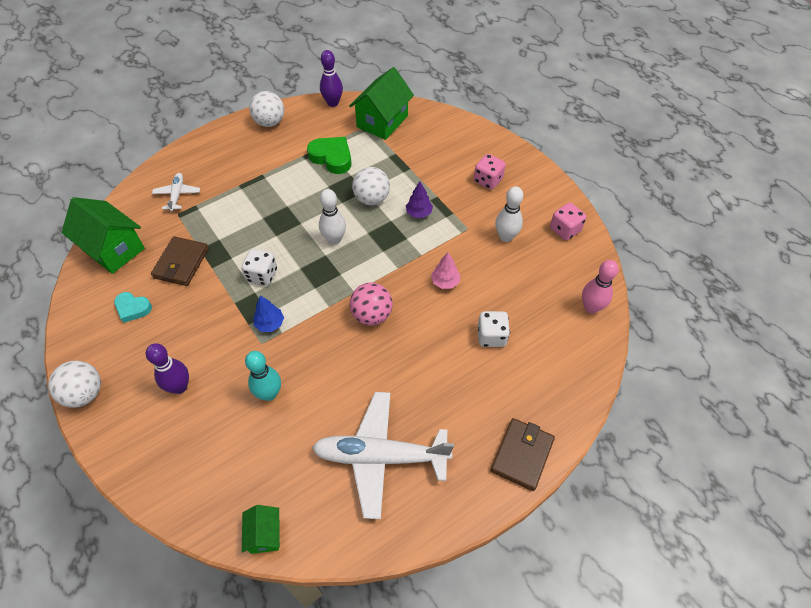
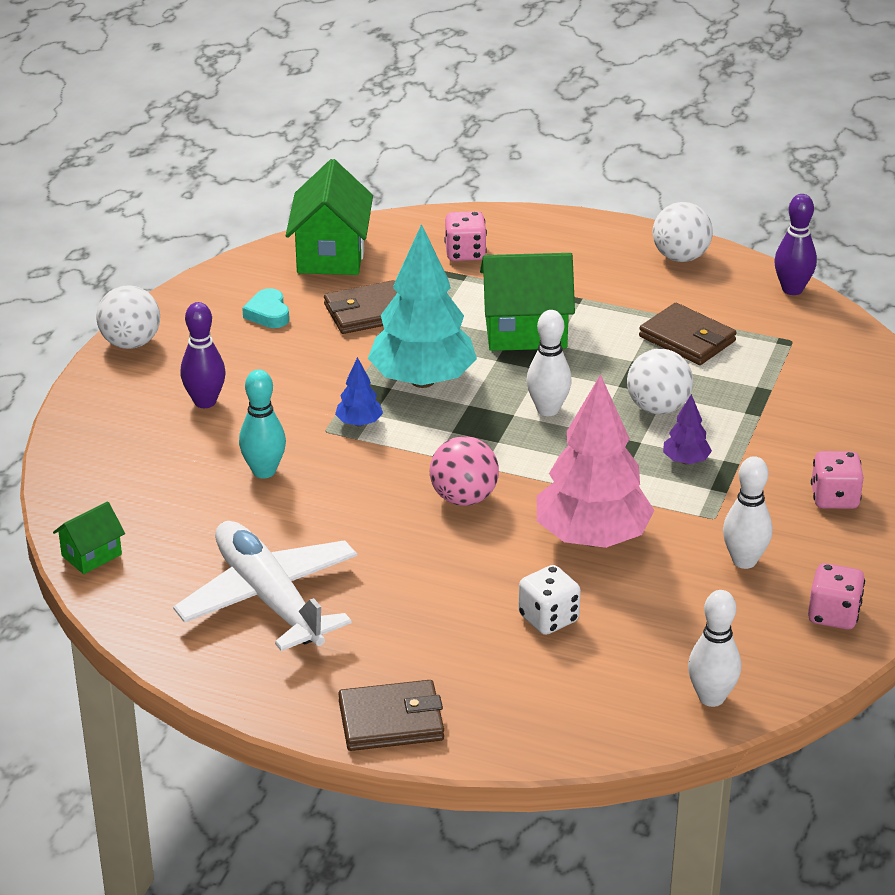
camera: 55 degrees right, 20 degrees down
white plane [152,173,200,212] -> pink dice [444,211,487,261]
white dice [242,249,277,286] -> turquoise tree [368,224,477,388]
green heart [307,137,352,174] -> brown wallet [639,303,737,365]
green house [349,67,414,140] -> green house moved to [480,253,575,351]
pink tree [431,252,460,289] -> pink tree [537,374,655,548], size x2.32
pink bowling pin [582,260,619,314] -> white bowling pin [688,590,741,707]

